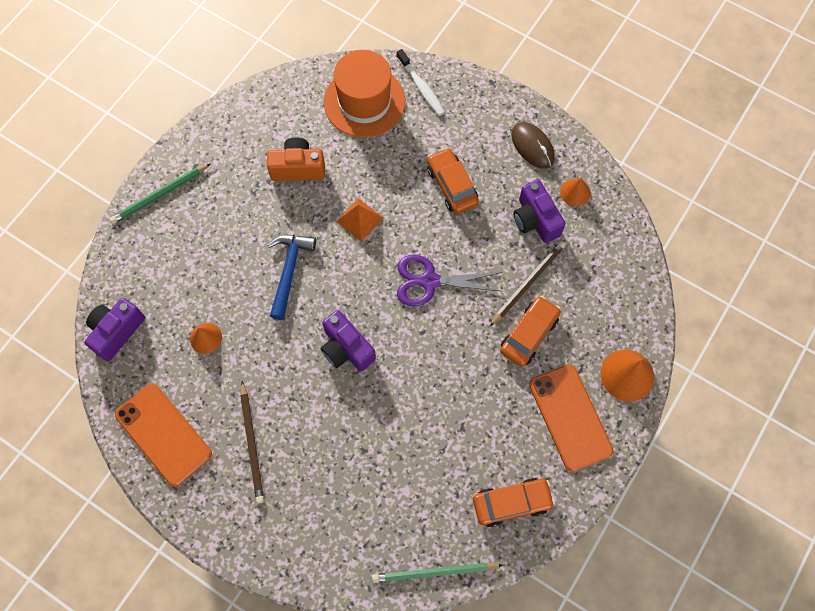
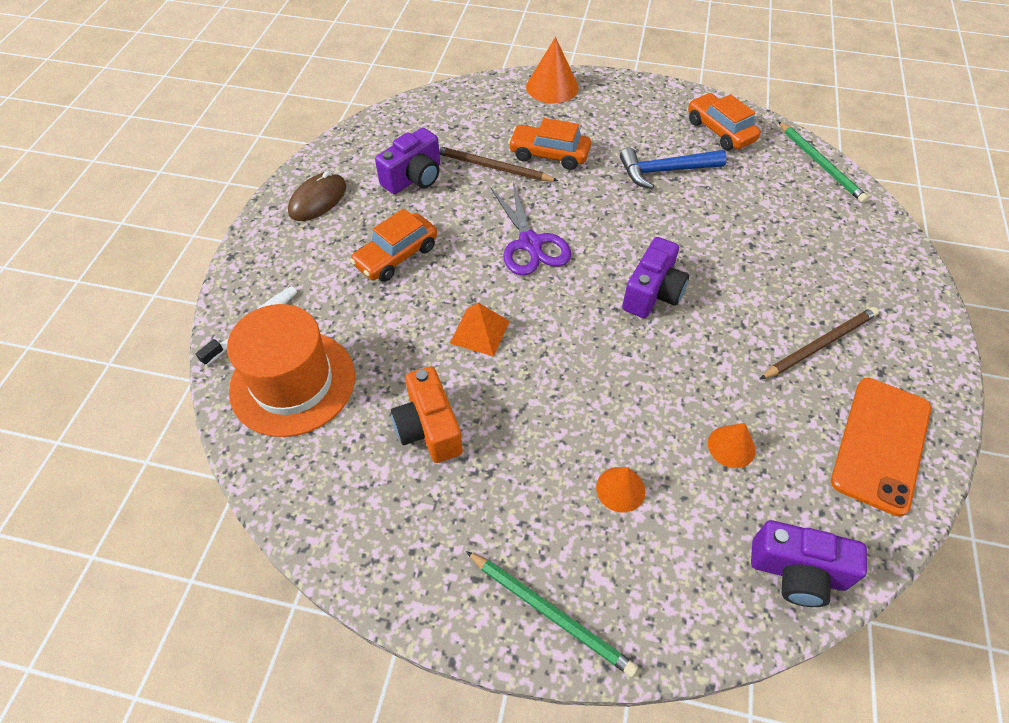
camera: 110 degrees left, 15 degrees down
blue hammer [267,235,316,320] -> blue hammer moved to [620,148,727,189]
orange phone [529,364,613,472] -> none
orange cone [560,178,591,206] -> orange cone moved to [596,467,645,512]

